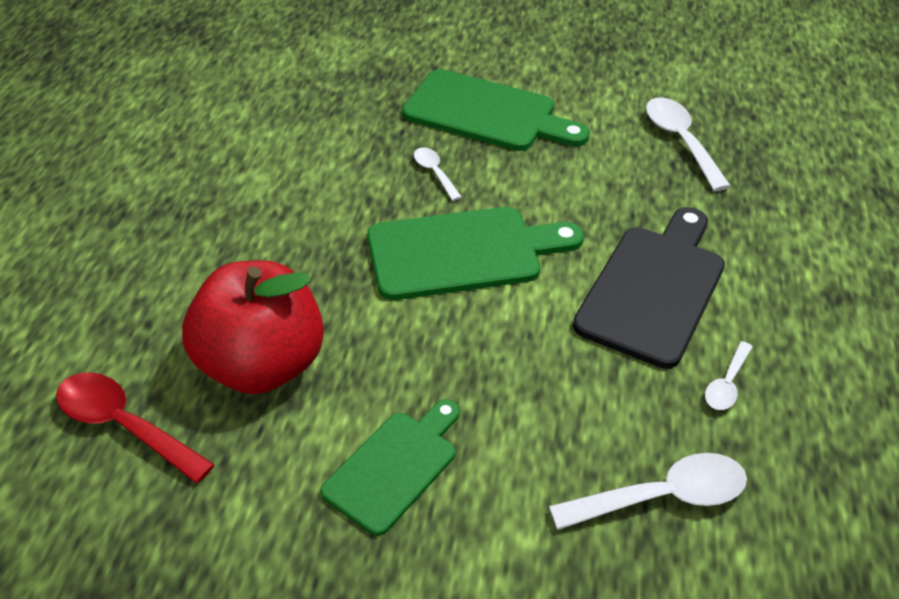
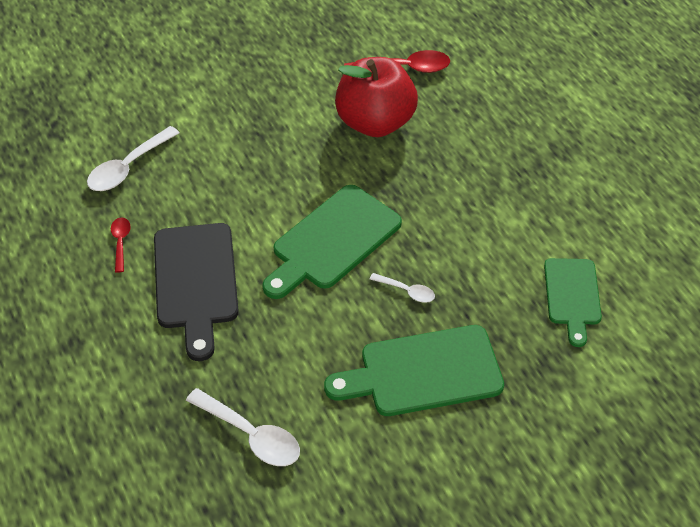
camera: 145 degrees right, 5 degrees up
green cutting board [321,400,460,536] -> green cutting board moved to [544,258,602,347]
white spoon [705,341,753,410] -> red spoon [111,217,131,273]

